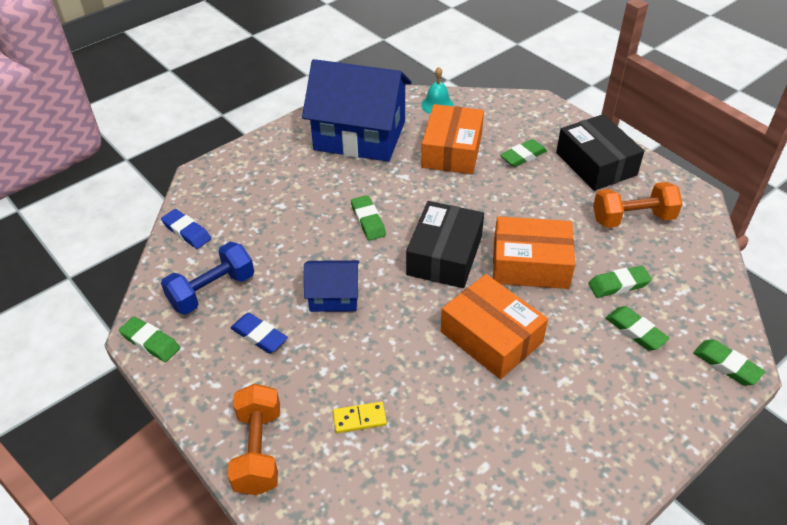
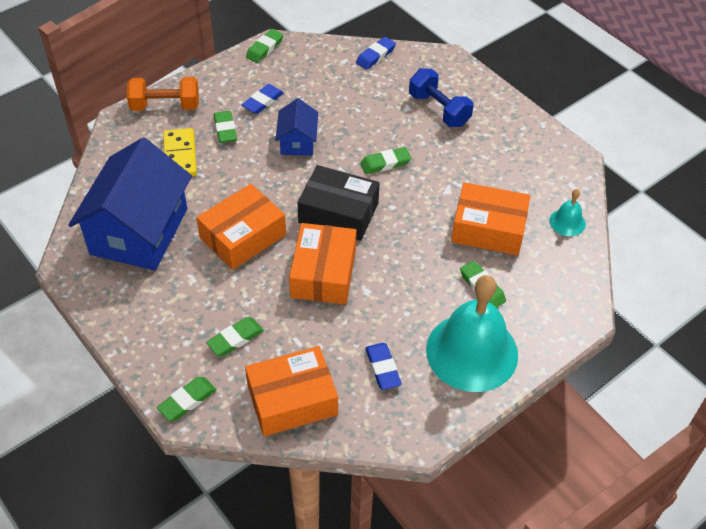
camera: 90 degrees right, 5 degrees up
blue dumbbell [161,242,254,315] -> blue dumbbell moved to [409,68,474,127]
blue house [302,59,411,162] -> blue house moved to [68,138,192,271]
yellow domino [333,402,387,433] -> yellow domino [163,128,197,176], size x1.65
black box [556,114,644,191] -> turquoise bell [426,275,518,392]
green eraser [588,266,652,298] -> green eraser moved to [214,111,237,143]
orange dumbbell [593,182,683,228] -> blue eraser [365,343,402,390]
none -> orange box [245,346,338,436]

